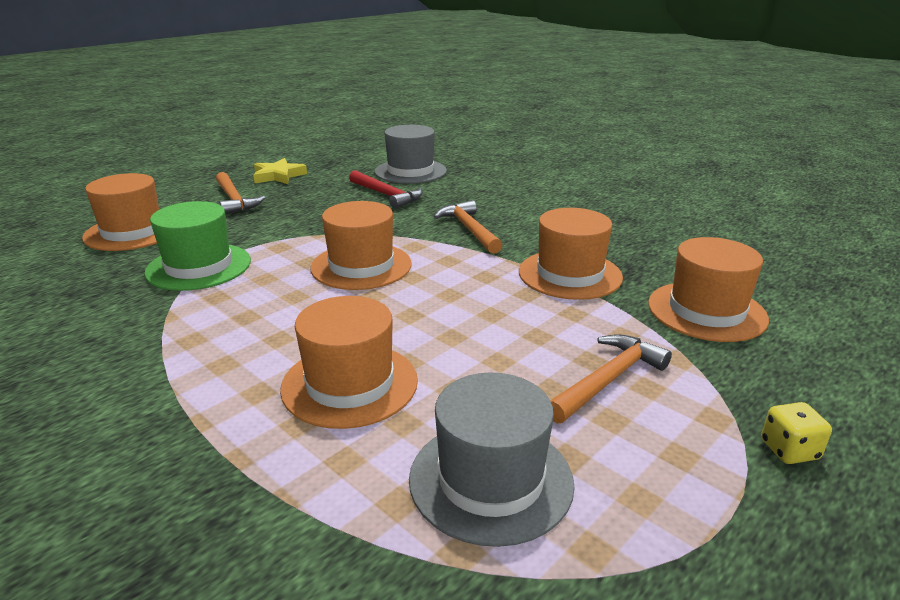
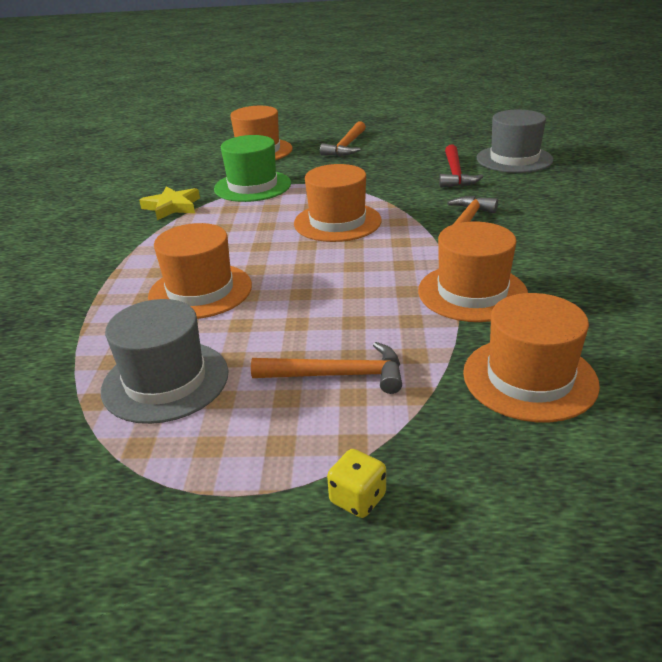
camera: 50 degrees right, 5 degrees up
yellow star [253,158,307,184] -> yellow star moved to [139,186,200,220]

